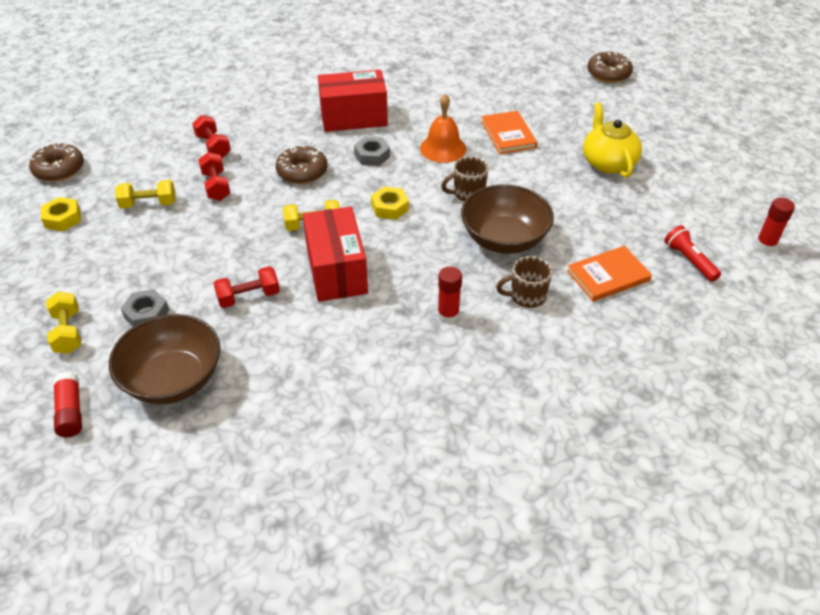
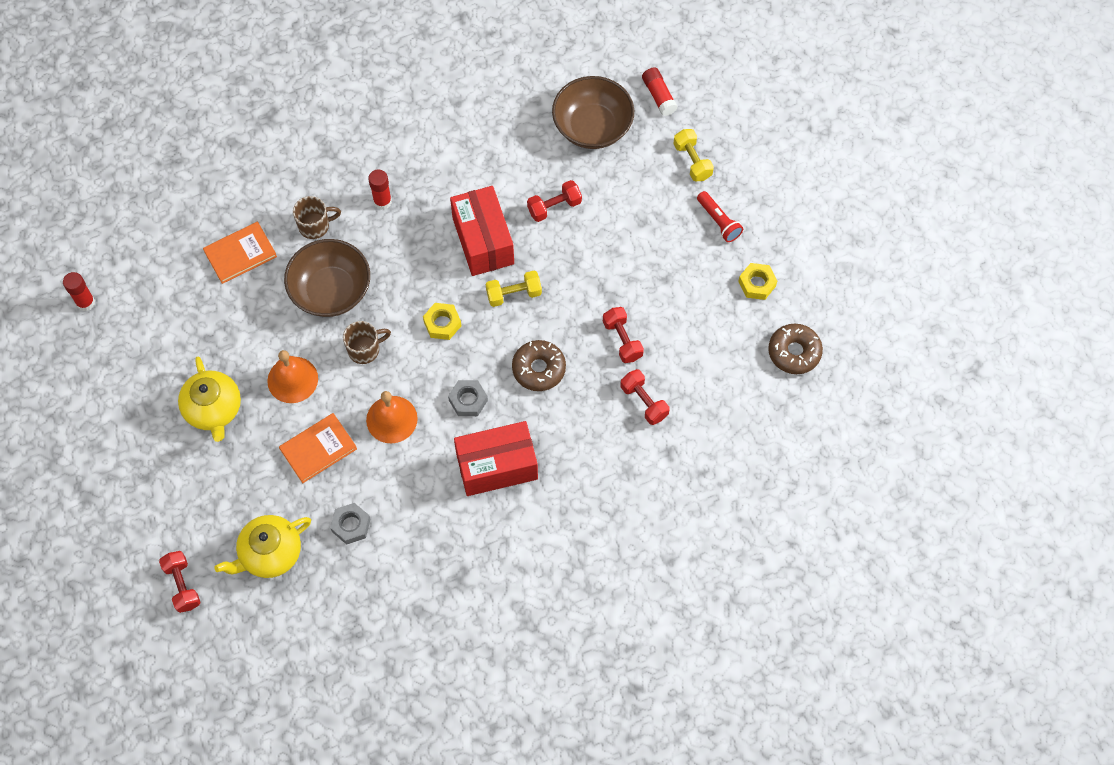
camera: 175 degrees right, 20 degrees up
yellow dumbbell [115,180,176,209] -> none
grey nut [121,289,169,327] -> grey nut moved to [330,503,370,545]
orange book [481,111,537,154] -> orange book turned 75 degrees clockwise [279,413,357,483]
brown donut [587,50,633,83] -> red dumbbell [159,551,201,613]
red flashlight [664,225,721,282] -> red flashlight moved to [697,191,743,242]
none -> yellow teapot [214,515,311,578]
none -> orange bell [267,350,318,403]

